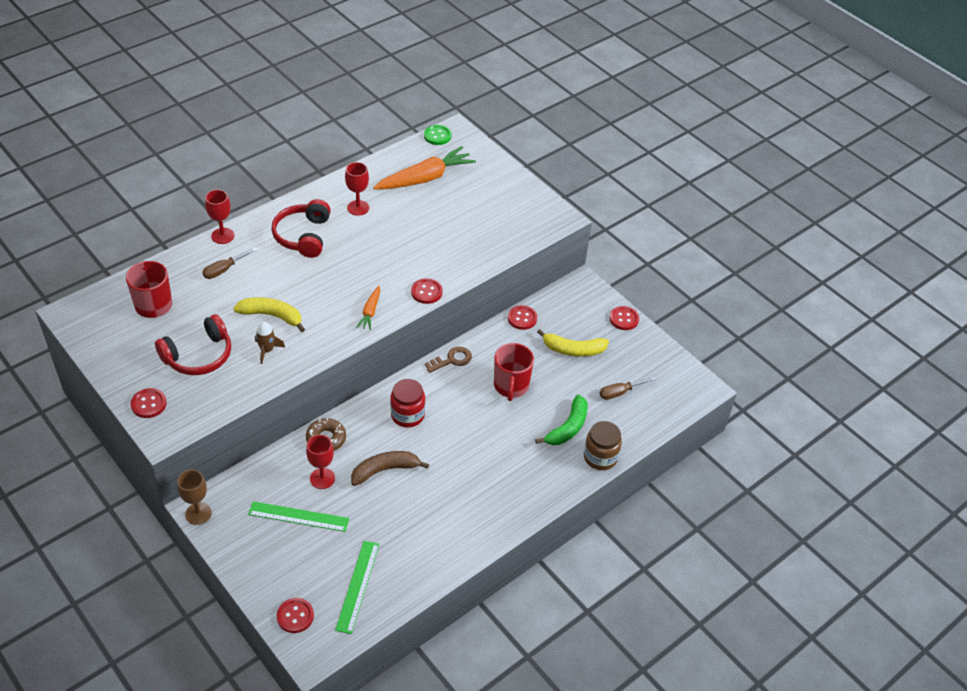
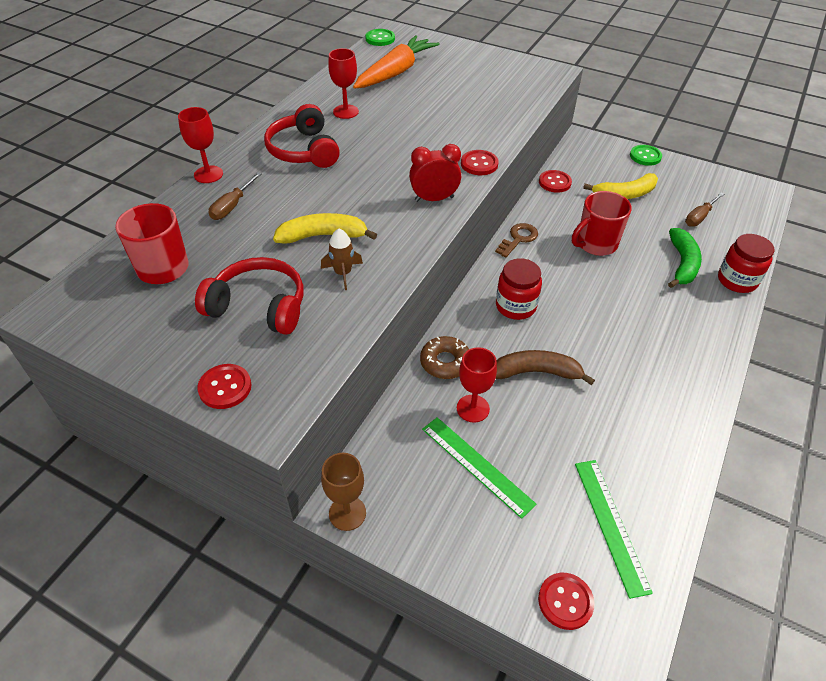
camera: 20 degrees left, 0 degrees up
red headphones [155,314,231,375] -> red headphones turned 105 degrees counterclockwise [195,257,303,335]
green ruler [248,501,349,532] -> green ruler turned 60 degrees clockwise [422,417,537,519]
brown banana [351,451,429,486] -> brown banana turned 45 degrees clockwise [496,350,595,385]
orange carrot [356,286,380,330] -> red clock [409,144,461,202]
red mug [494,343,534,401] -> red mug turned 75 degrees clockwise [572,191,632,256]
brown jar [584,421,622,470] -> red jar [718,234,775,293]
red button [609,306,639,330] -> green button [630,145,662,166]

